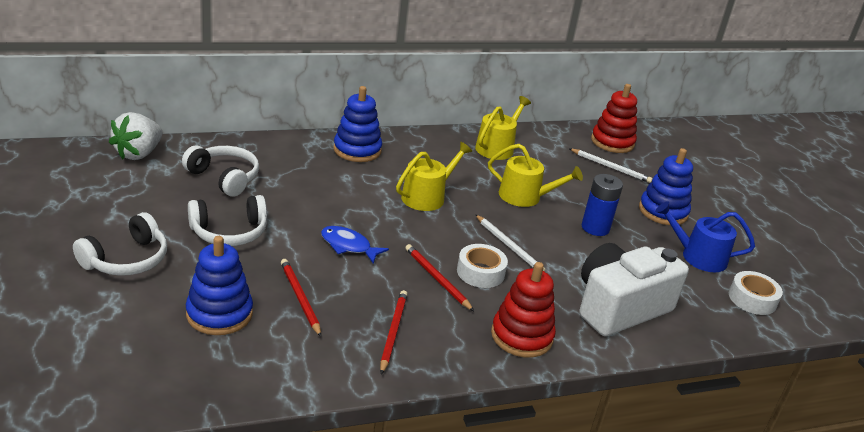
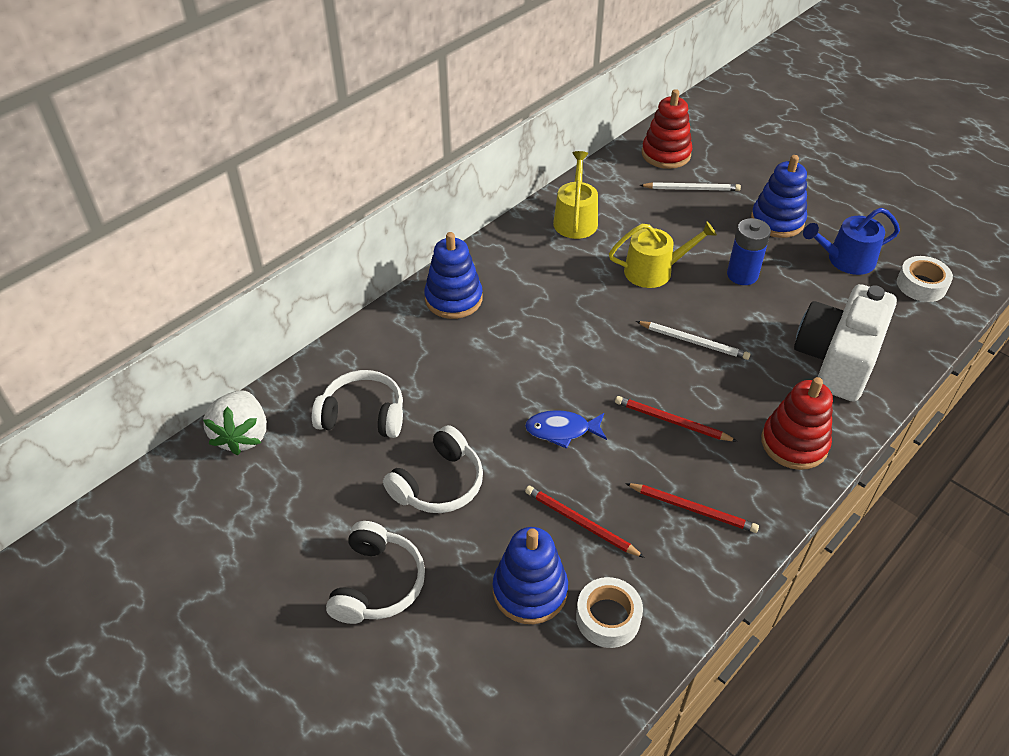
camera: 25 degrees left, 15 degrees up
red pencil [380,290,408,375] -> red pencil turned 135 degrees clockwise [625,483,759,533]
yellow watering can [396,142,472,211] -> none
white tape [457,244,508,288] -> white tape moved to [576,577,643,648]

